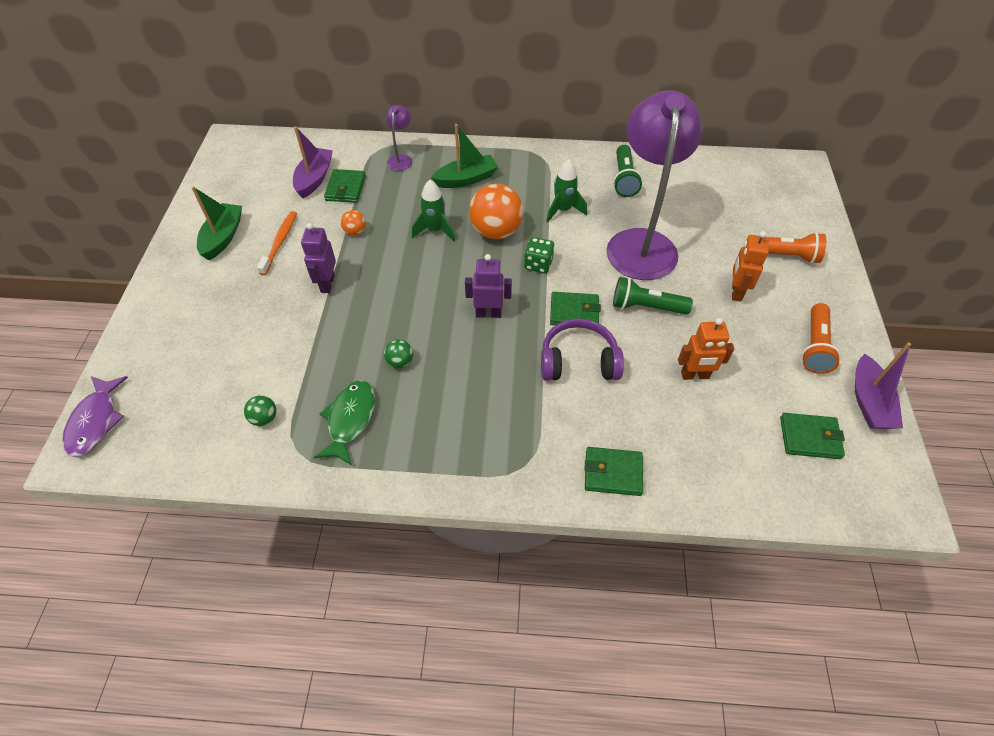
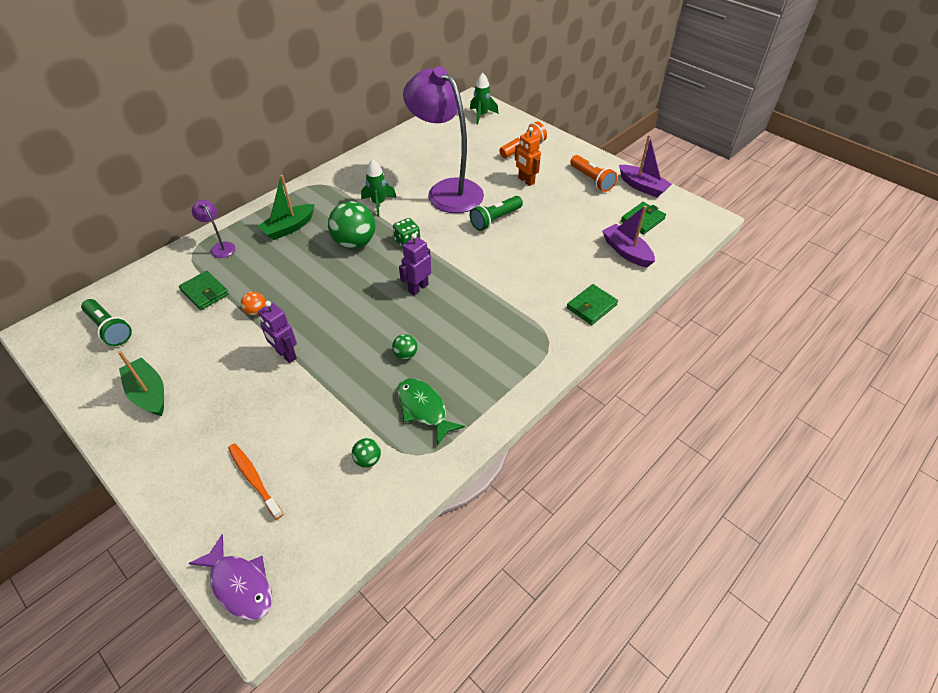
camera: 50 degrees left, 5 degrees down
orange toothbrush [257,211,297,275] -> orange toothbrush moved to [228,443,283,520]
purple boat [293,126,333,198] -> purple boat moved to [602,206,655,268]
green rocket [412,180,455,242] -> green rocket moved to [470,73,499,125]
green boat [431,124,498,188] -> green boat turned 150 degrees counterclockwise [258,175,315,240]
orange ball [469,183,523,239] -> green ball [328,201,375,249]
purple headphones [541,318,624,380] -> none
green wallet [550,292,601,325] -> none
green flashlight [613,145,642,197] -> green flashlight moved to [81,299,132,346]
orange robot [678,318,734,380] -> none

